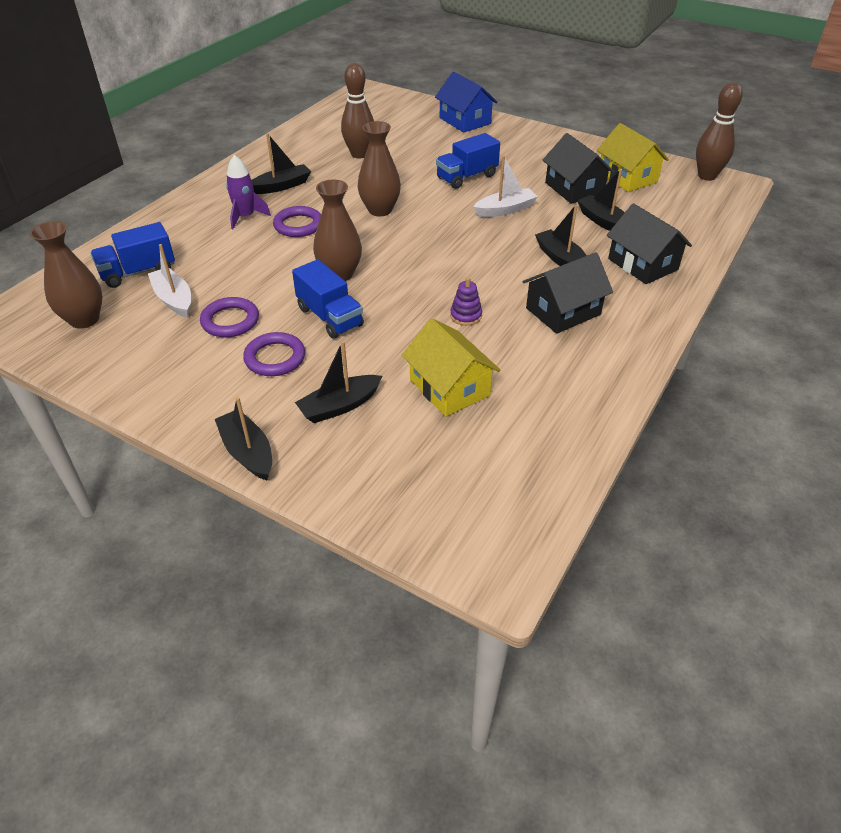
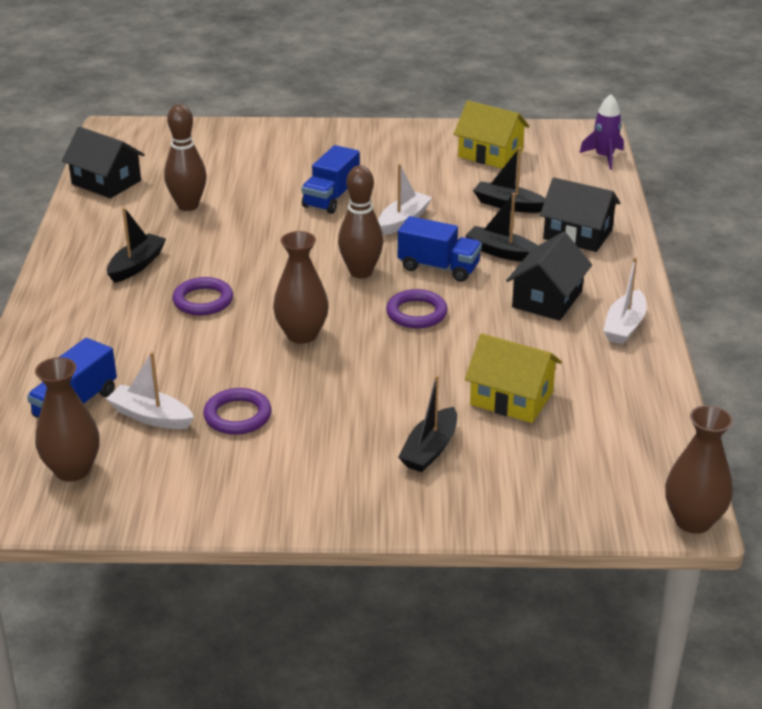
camera: 30 degrees left, 10 degrees down
black boat [215,397,272,480] -> none
purple rocket [226,155,271,229] -> purple rocket moved to [580,94,624,169]
purple ring [243,332,305,376] -> purple ring moved to [386,289,448,329]
blue truck [292,259,364,339] -> blue truck moved to [398,216,482,282]
brown vase [358,121,401,216] -> brown vase moved to [665,405,733,534]
blue house [435,72,498,133] -> none
purple stacking toy [450,277,482,326] -> none
black house [543,133,614,204] -> black house moved to [62,126,145,198]
brown bowling pin [696,82,743,181] -> brown bowling pin moved to [338,165,383,278]
none -> white boat [603,257,647,344]

